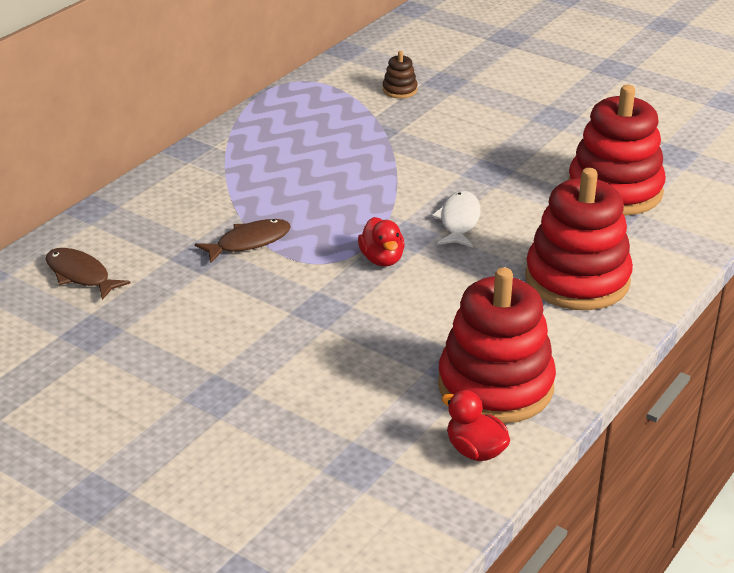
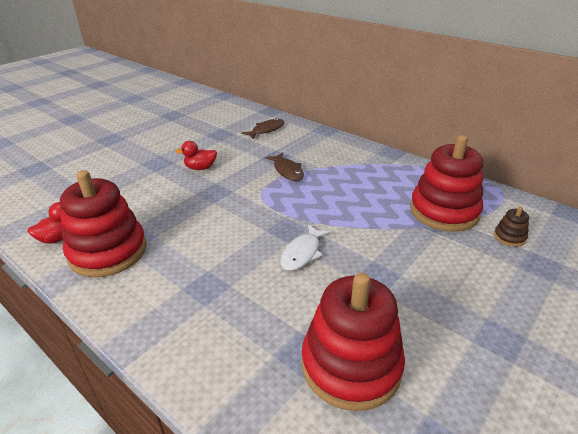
camera: 95 degrees right, 0 degrees up
red duck [358,217,405,266] -> red duck moved to [175,141,217,170]
white fish [432,191,481,248] -> white fish turned 105 degrees clockwise [280,224,331,271]
red stacking toy [525,168,633,310] -> red stacking toy moved to [410,135,483,232]

